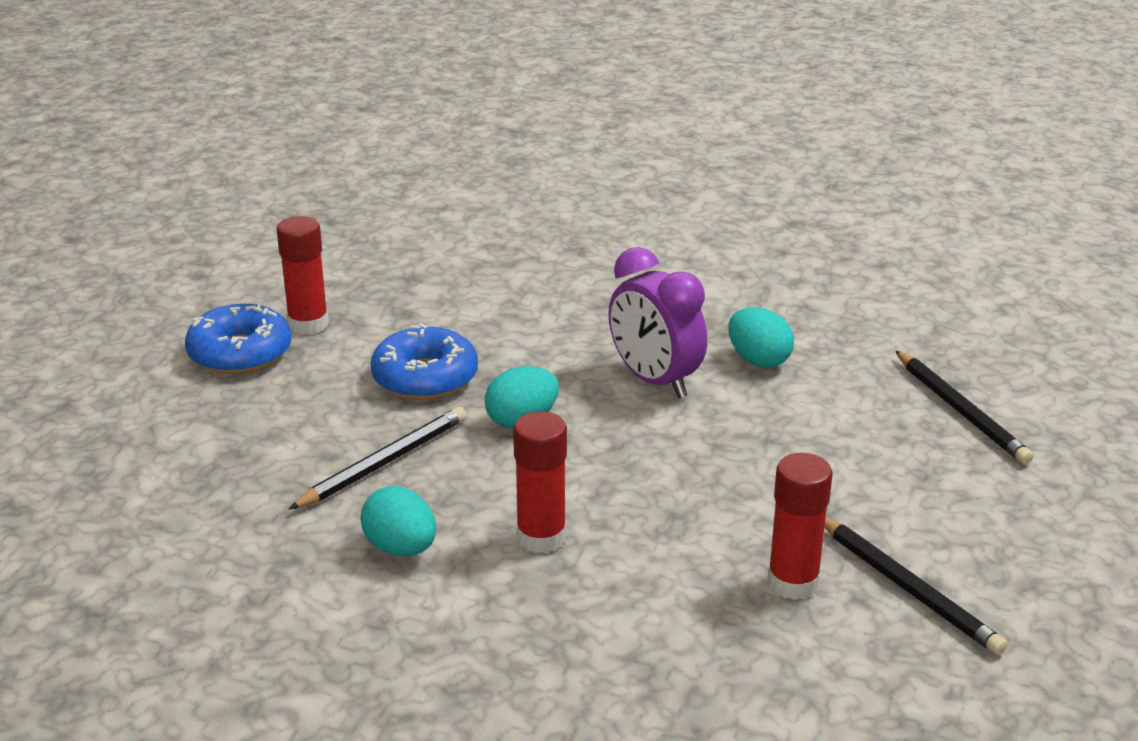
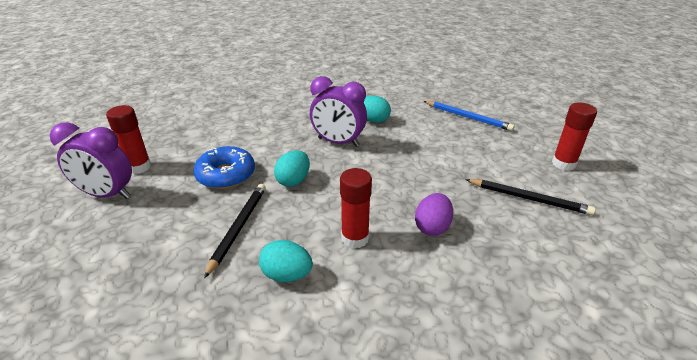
camera: 30 degrees left, 5 degrees up
blue donut [185,304,291,374] -> purple clock [50,122,132,199]
red glue stick [767,453,833,600] -> red glue stick moved to [552,102,597,171]
black pencil [895,350,1034,464] -> blue pencil [424,101,515,131]
none -> purple egg [415,193,453,236]

